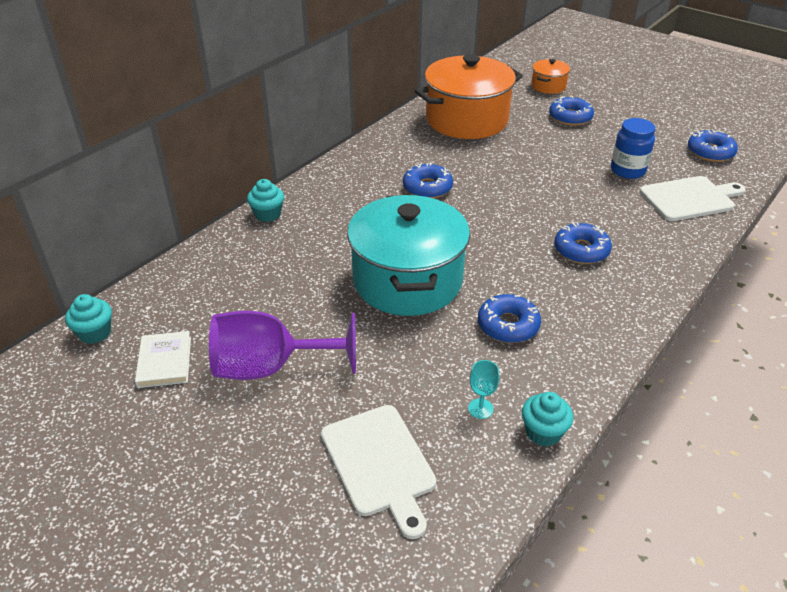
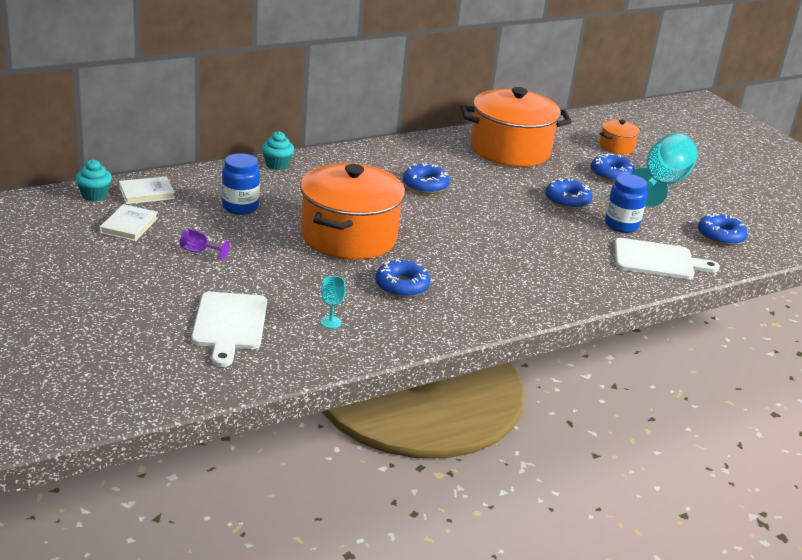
camera: 20 degrees right, 10 degrees down
purple goblet [209,311,356,380] -> purple goblet [180,229,230,260], size x0.40
turquoise pot [347,195,470,316] -> orange pot [300,163,405,260]
turquoise cupcake [522,392,573,446] -> none
blue donut [554,222,612,264] -> blue donut moved to [545,178,592,209]
none -> white book [119,176,175,204]
none -> blue jar [222,153,260,215]
none -> turquoise goblet [631,133,698,207]

